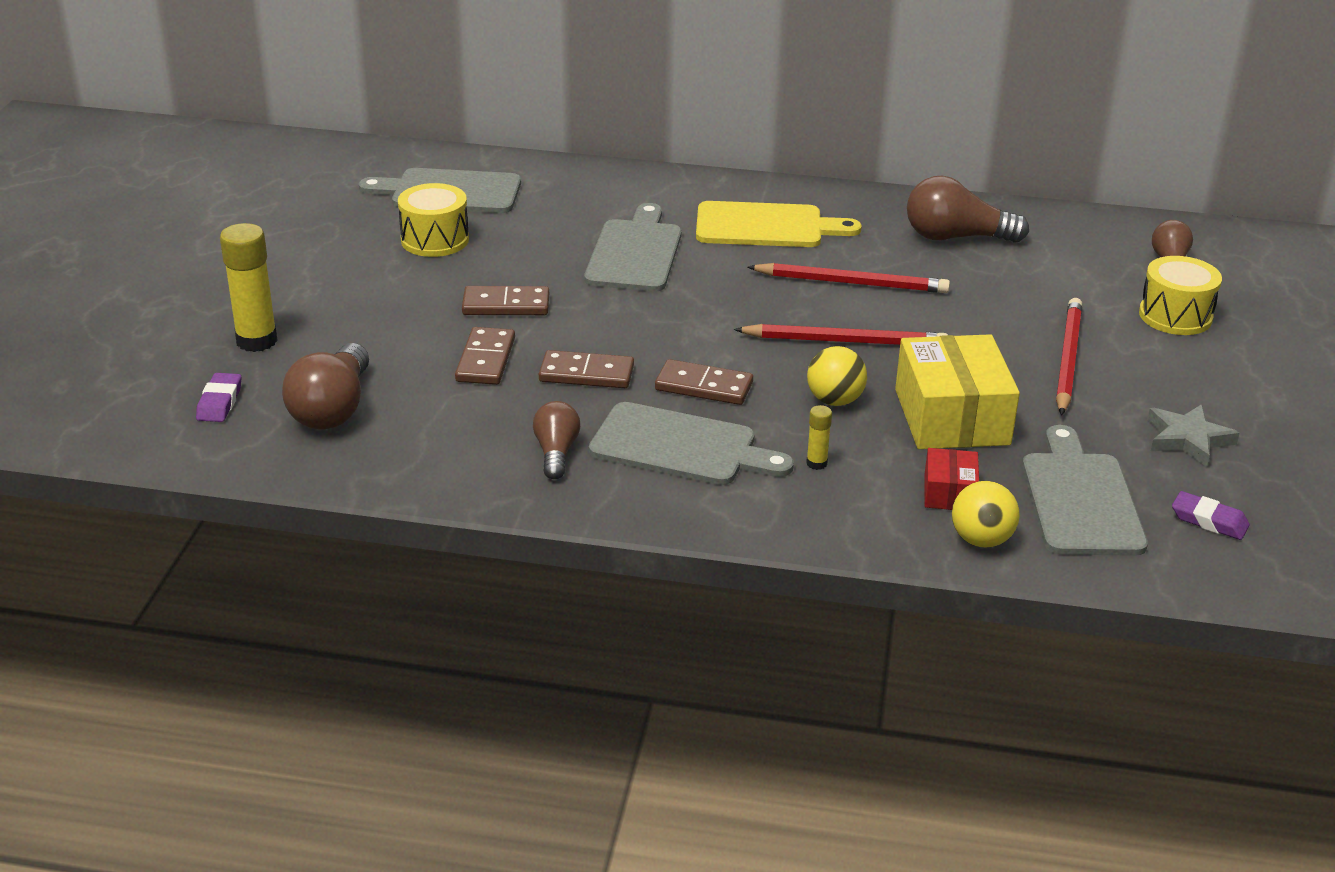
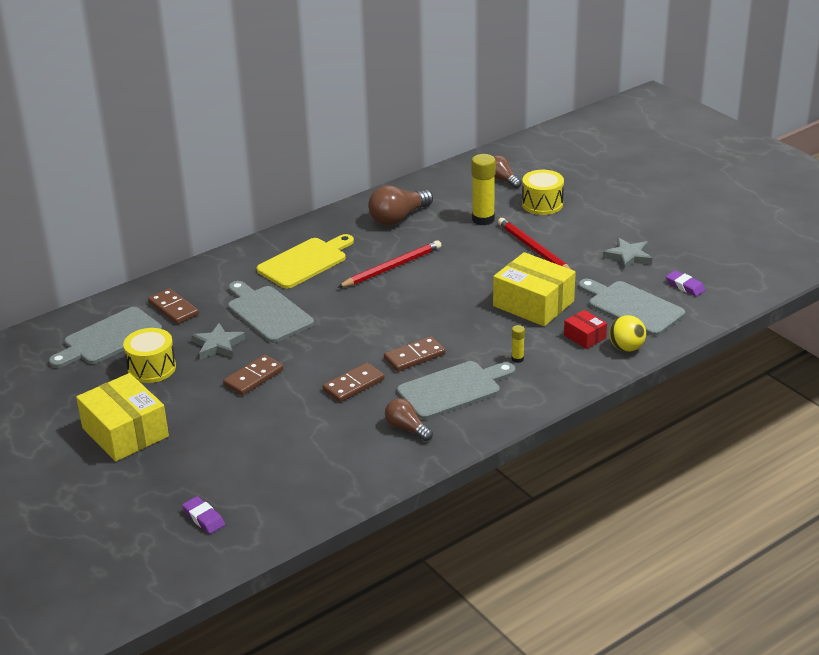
camera: 45 degrees left, 0 degrees up
yellow glue stick [220,223,278,352] -> yellow glue stick moved to [471,154,496,226]
brown light bulb [282,343,369,429] -> none
brown domino [455,327,515,385] -> brown domino moved to [148,288,199,324]
red pencil [734,324,948,345] -> none
yellow ball [807,346,867,406] -> none
purple eraser [1172,491,1250,540] -> purple eraser turned 60 degrees clockwise [666,270,706,296]
none -> yellow box [76,373,169,462]
none -> grey star [192,323,245,360]

